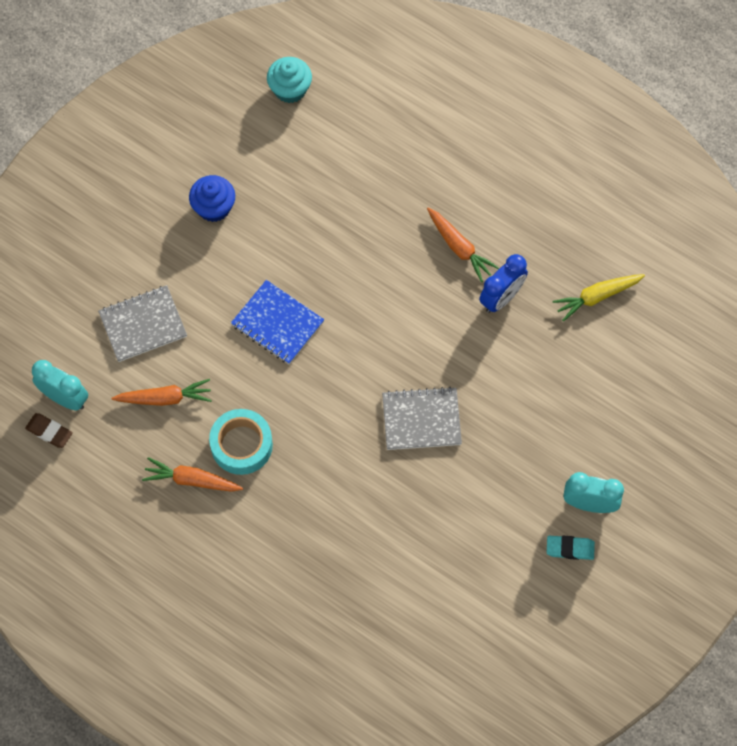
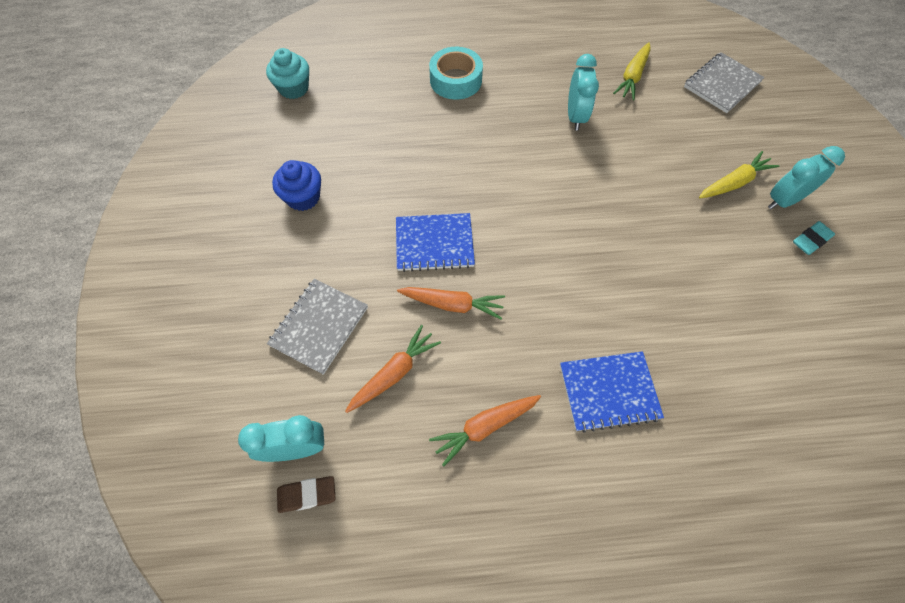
camera: 40 degrees left, 5 degrees down
turquoise tape [209,409,273,475] -> turquoise tape moved to [429,47,483,100]
grey notebook [382,387,462,450] -> grey notebook moved to [684,52,765,113]
orange carrot [427,208,499,282] -> orange carrot moved to [397,287,505,320]
blue clock [479,254,528,313] -> turquoise clock [568,54,599,131]
none -> blue notebook [560,351,664,433]
none -> yellow carrot [699,151,779,198]

